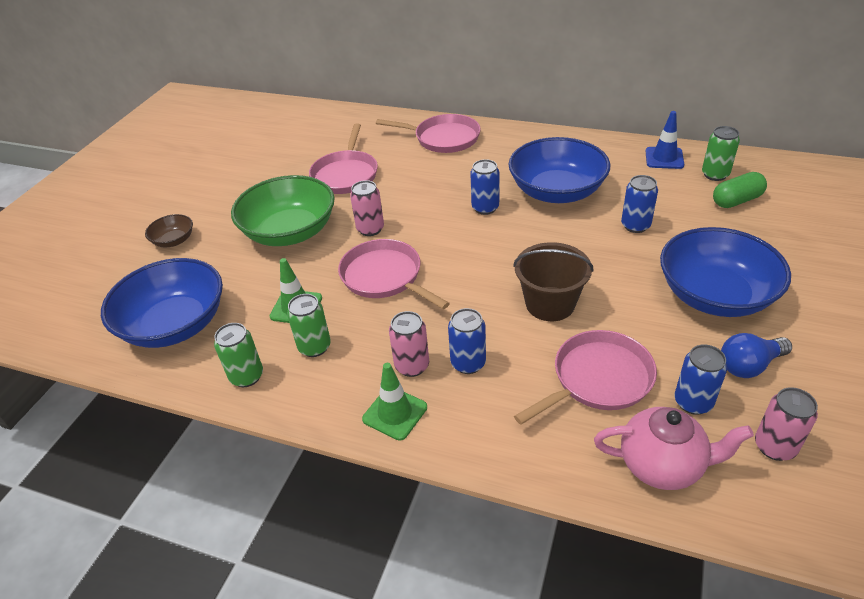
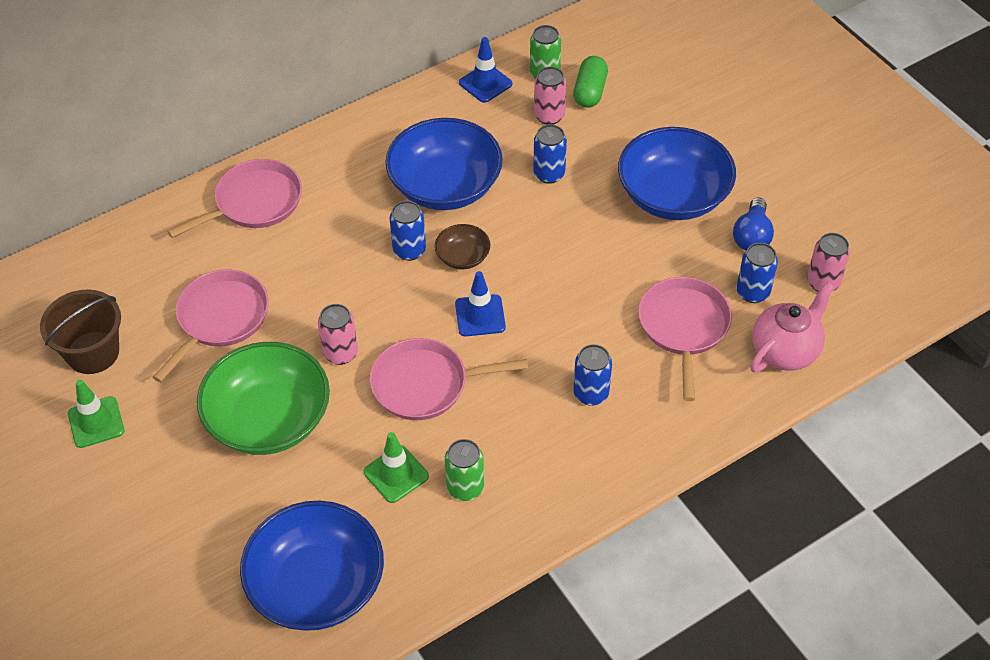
camera: 55 degrees left, 10 degrees up
brown bowl [145,214,193,247] -> brown bowl moved to [435,224,490,270]
green can [214,323,263,387] -> none
pink pan [309,124,378,194] -> pink pan turned 105 degrees counterclockwise [152,269,269,382]
green traffic cone [362,363,427,440] -> green traffic cone moved to [68,380,124,448]
pink can [389,311,429,377] -> pink can moved to [534,67,566,125]
brown bucket [513,242,593,321] -> brown bucket moved to [40,290,121,374]
none -> blue traffic cone [455,271,506,336]

